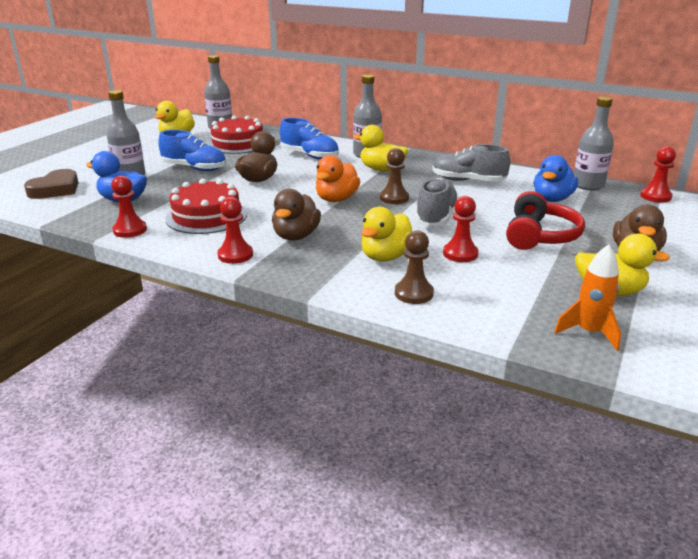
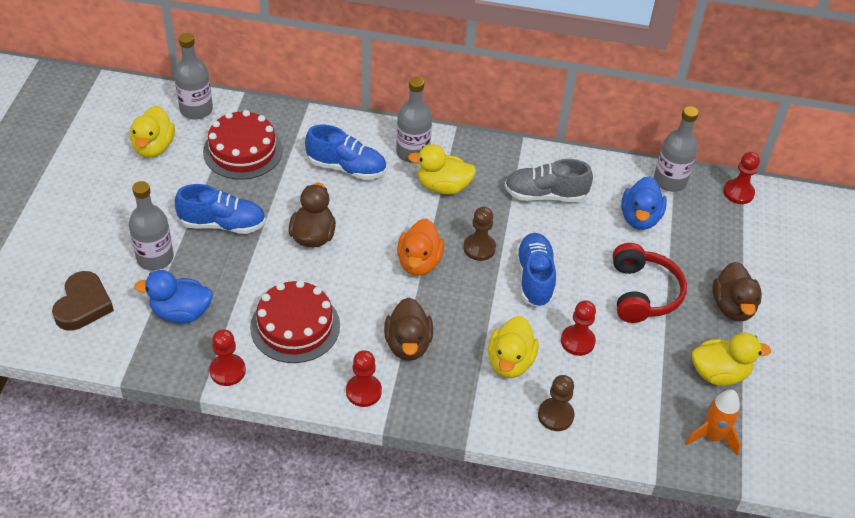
camera: 20 degrees left, 20 degrees up
grey shoe [415,178,459,226] -> blue shoe [516,233,556,308]

